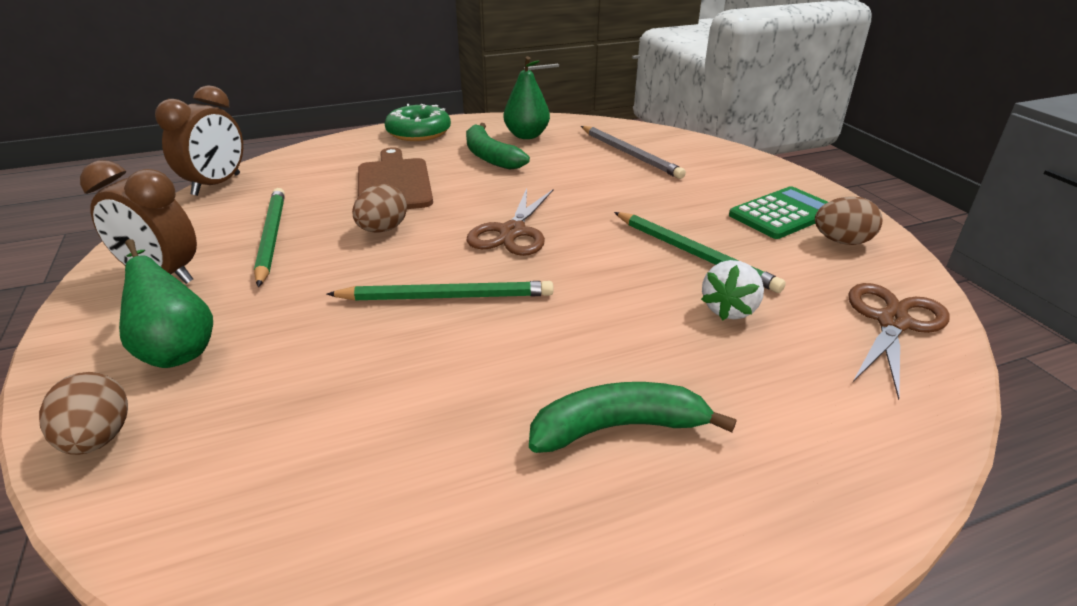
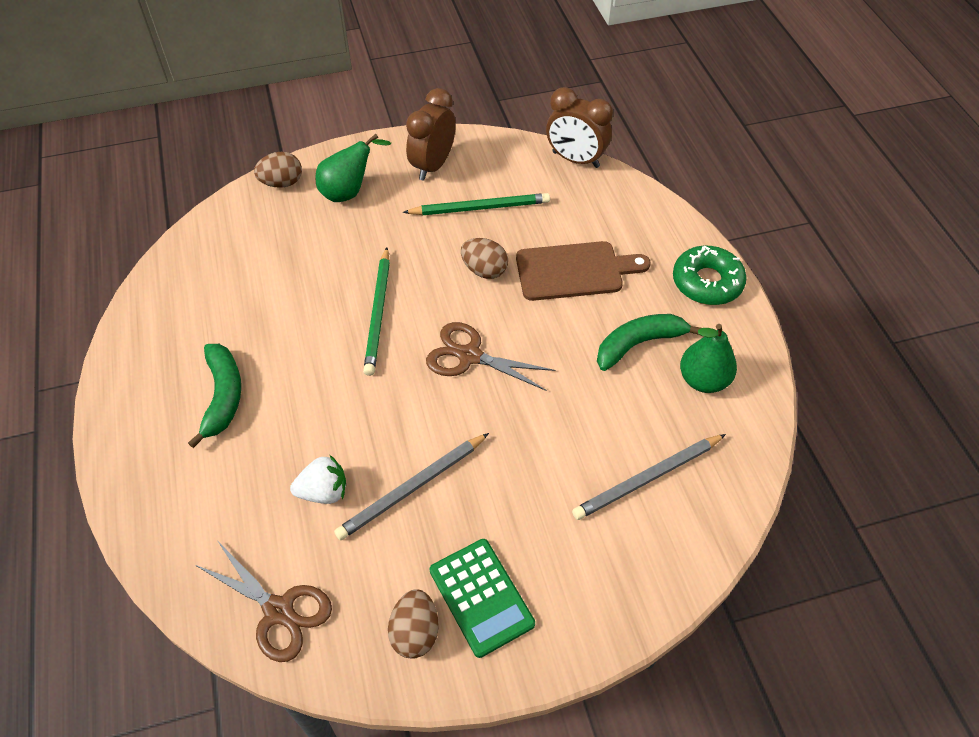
camera: 95 degrees right, 20 degrees up
green pencil [614,212,786,293] -> grey pencil [334,433,489,540]
white strawberry [701,260,764,320] -> white strawberry turned 135 degrees clockwise [290,455,346,504]

